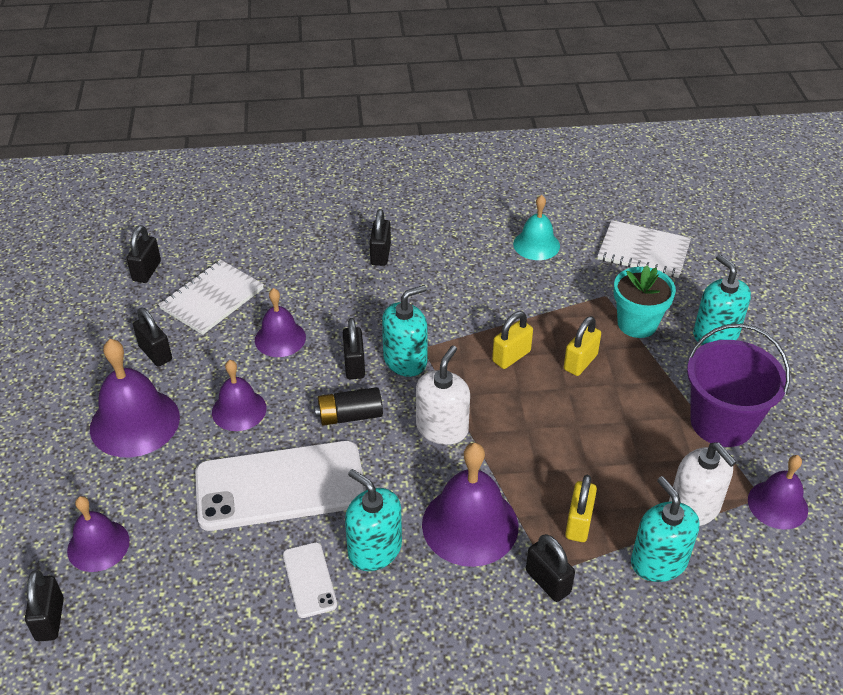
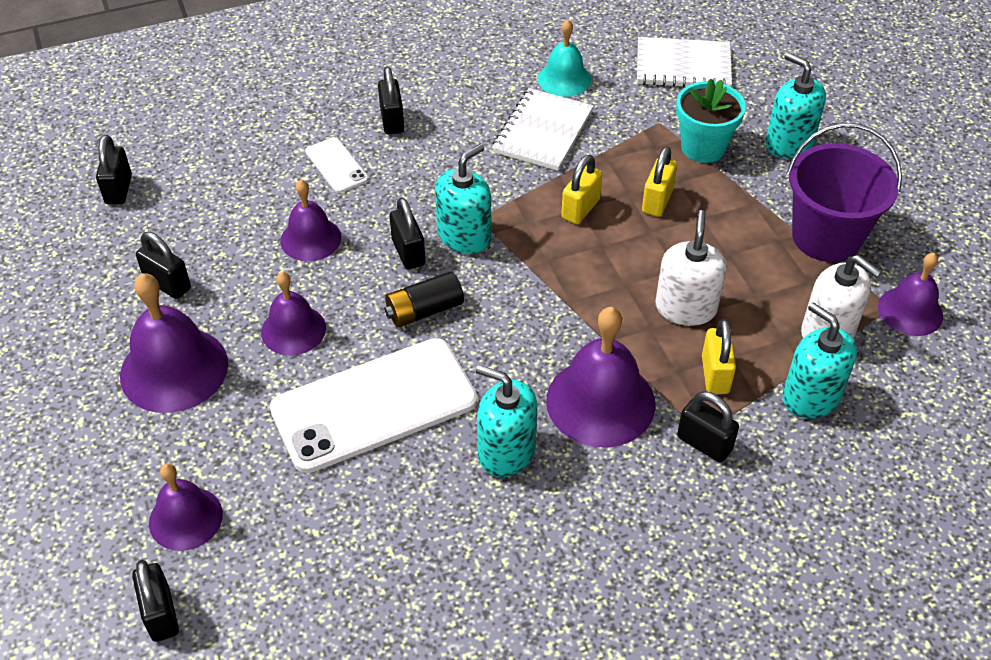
camera: 15 degrees left, 5 degrees up
white notebook [158,260,264,335] -> white notebook moved to [492,88,593,171]
white phone [283,542,337,618] -> white phone moved to [305,137,368,193]
white soap dispenser [416,346,470,445] -> white soap dispenser moved to [655,210,727,326]

